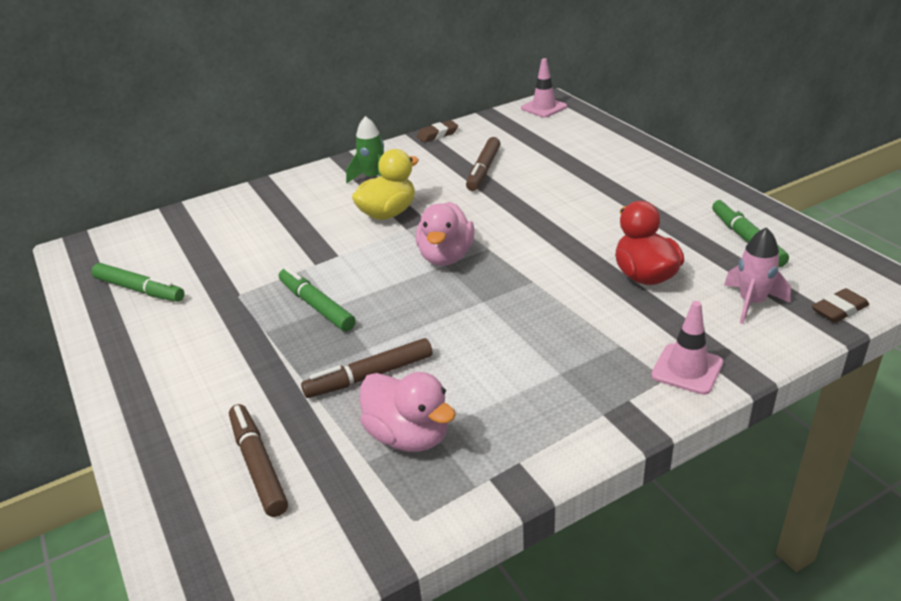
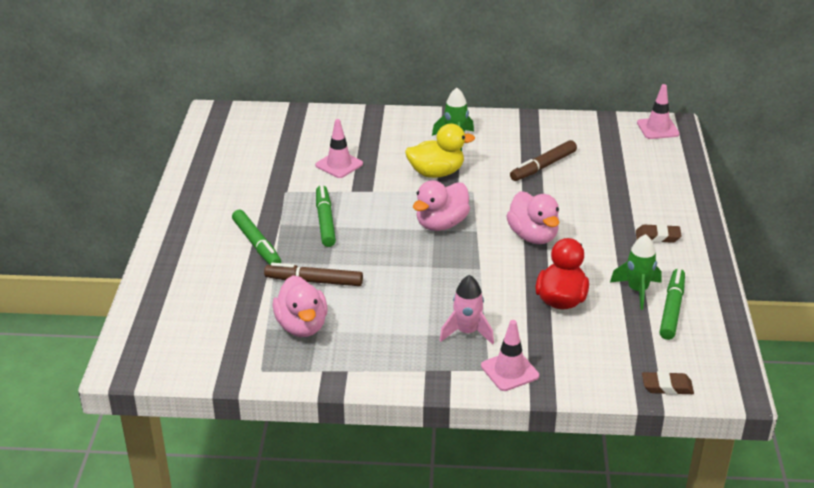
camera: 30 degrees right, 0 degrees up
green marker [91,263,185,302] -> green marker moved to [232,209,281,265]
brown marker [229,404,288,517] -> none
brown eraser [417,120,458,142] -> brown eraser moved to [636,224,681,243]
pink rocket [724,227,791,324] -> pink rocket moved to [439,275,494,345]
none -> pink traffic cone [315,119,363,178]
none -> pink duck [506,191,559,244]
none -> green rocket [610,234,662,310]

